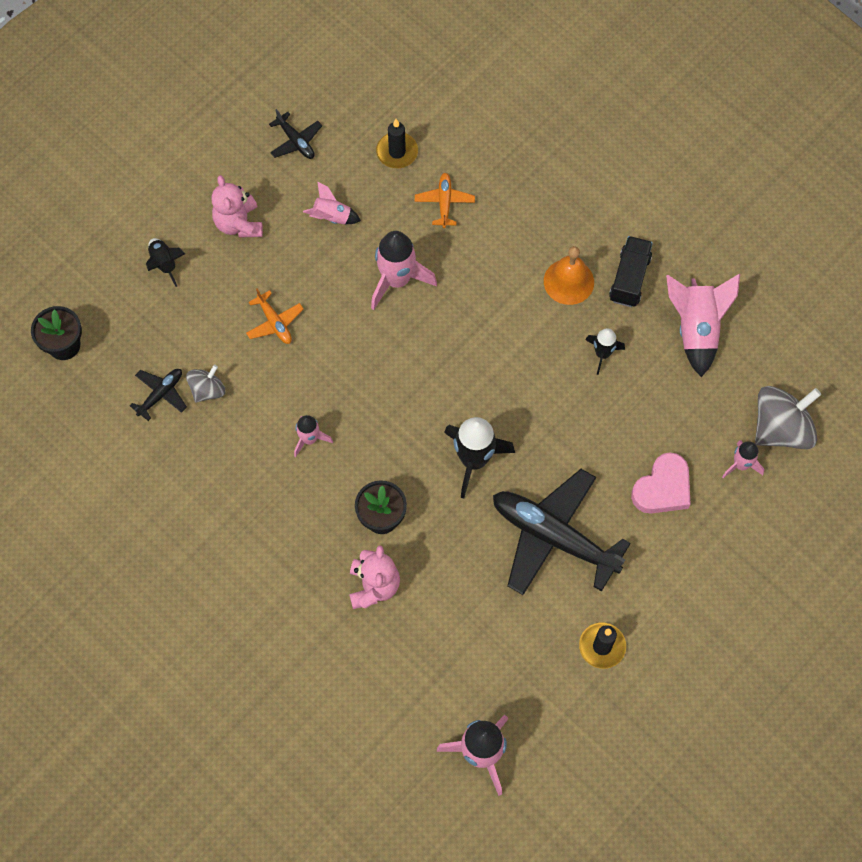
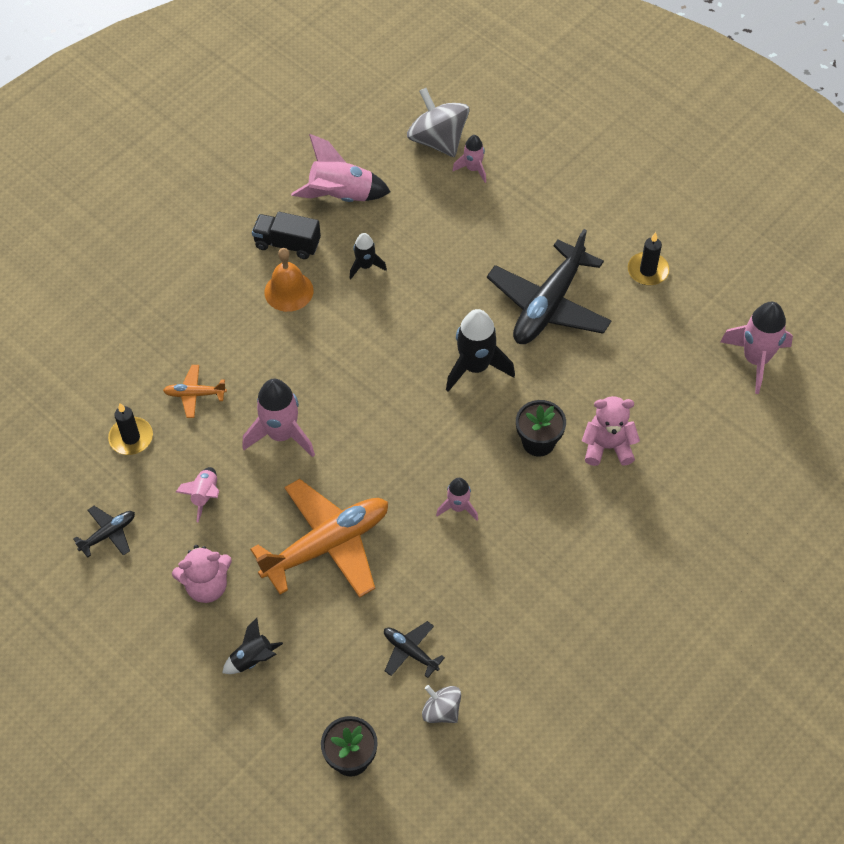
camera: 90 degrees left, 10 degrees down
grey spinning top [186,365,225,403] -> grey spinning top moved to [422,685,461,723]
orange plane [246,288,304,344] -> orange plane [250,479,388,598], size x2.20
pink heart [631,452,691,514] -> none

